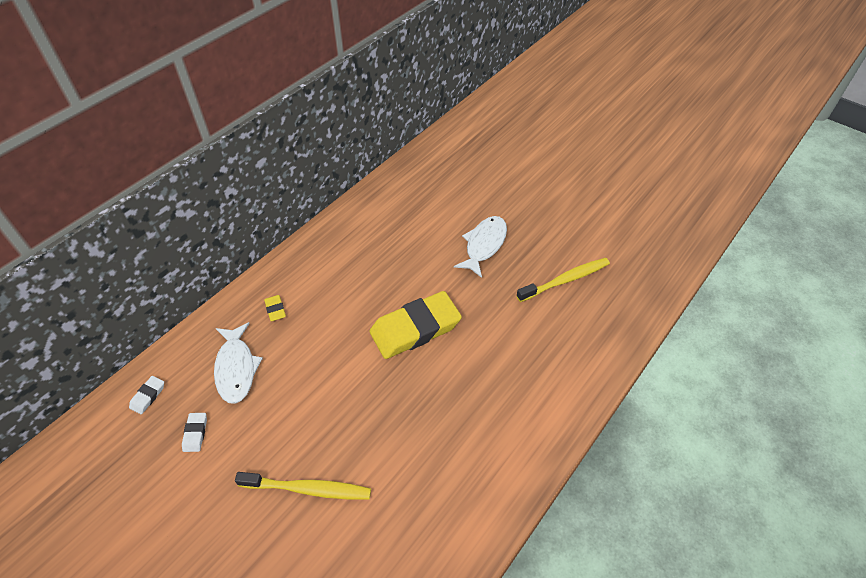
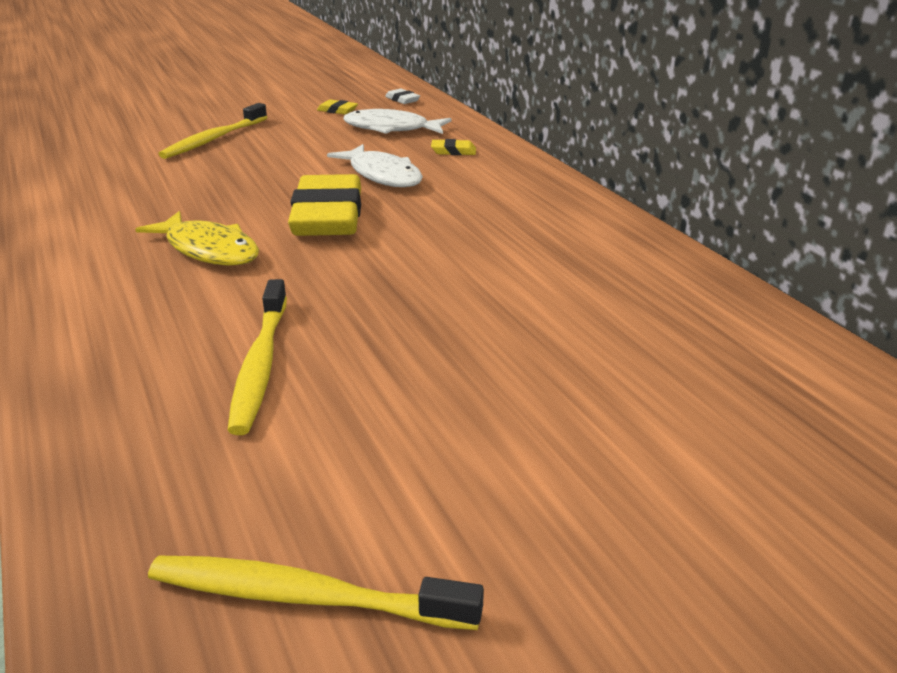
camera: 115 degrees right, 20 degrees down
white eraser [182,413,207,452] -> yellow eraser [317,99,358,114]
white fish [454,216,507,278] -> white fish moved to [327,144,423,187]
none -> yellow fish [135,211,259,265]
none -> yellow toothbrush [148,556,484,630]

